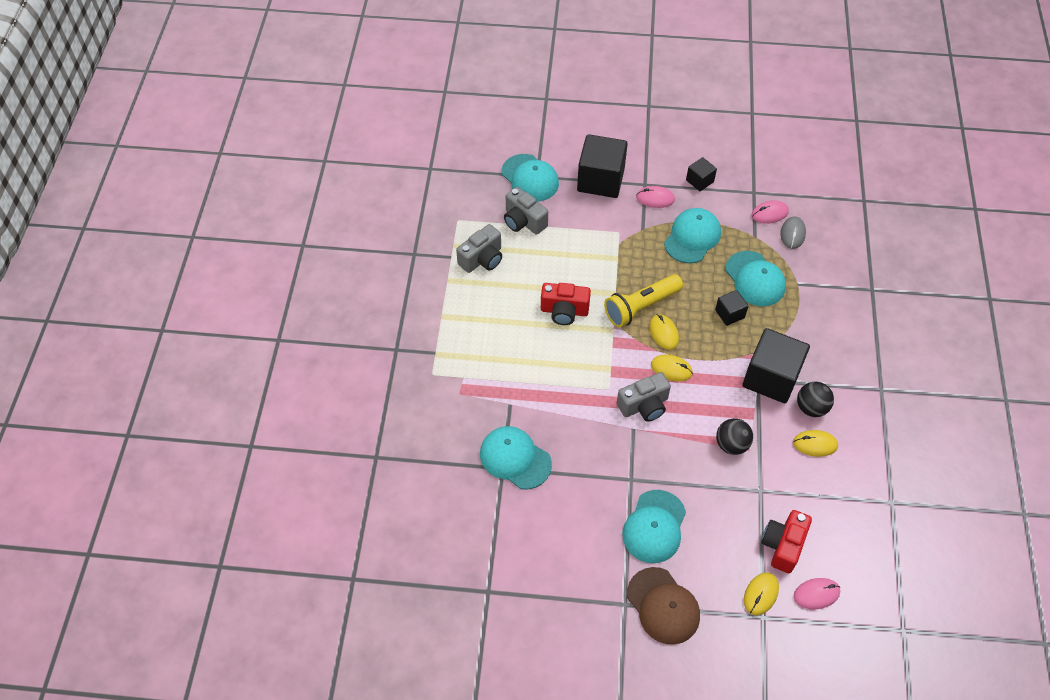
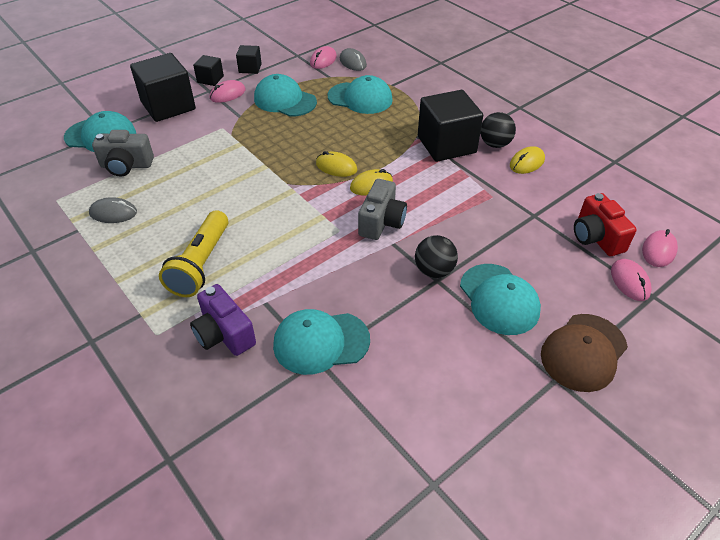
camera: 45 degrees left, 10 degrees down
grey camera [456,224,502,273] -> grey mouse [89,197,137,223]
red camera [541,283,591,325] -> none
yellow flashlight [604,274,683,328] -> yellow flashlight moved to [159,210,228,297]
brown cap [627,567,700,645] -> brown cap turned 120 degrees clockwise [541,314,628,392]
turquoise cap [664,208,721,263] -> turquoise cap turned 45 degrees counterclockwise [254,74,317,117]
black cube [715,290,749,326] -> black cube moved to [193,55,224,86]
black ball [716,418,753,455] -> black ball moved to [415,235,458,278]
yellow mouse [744,573,779,615] -> pink mouse [611,259,652,301]
none -> purple camera [190,284,256,356]

